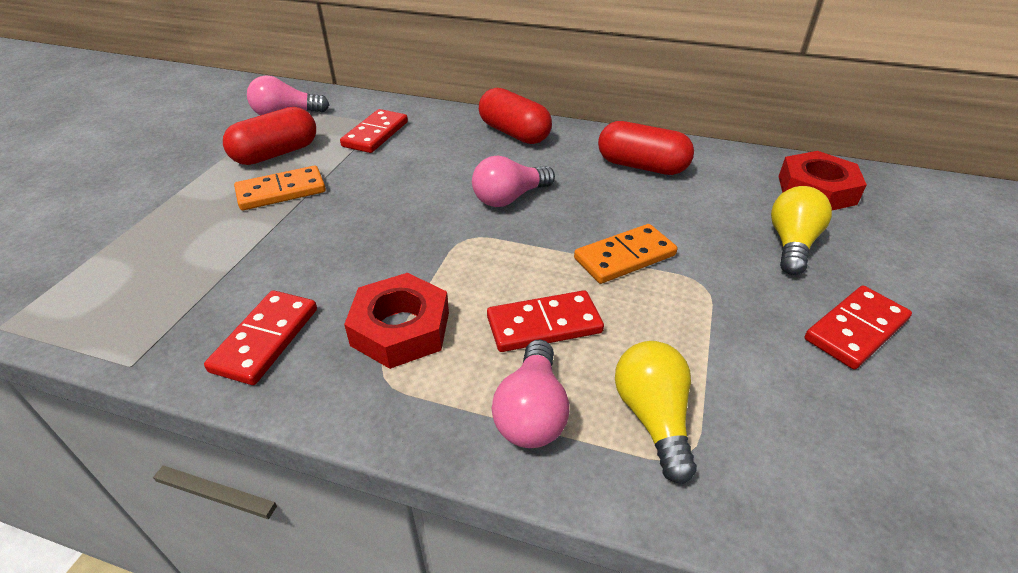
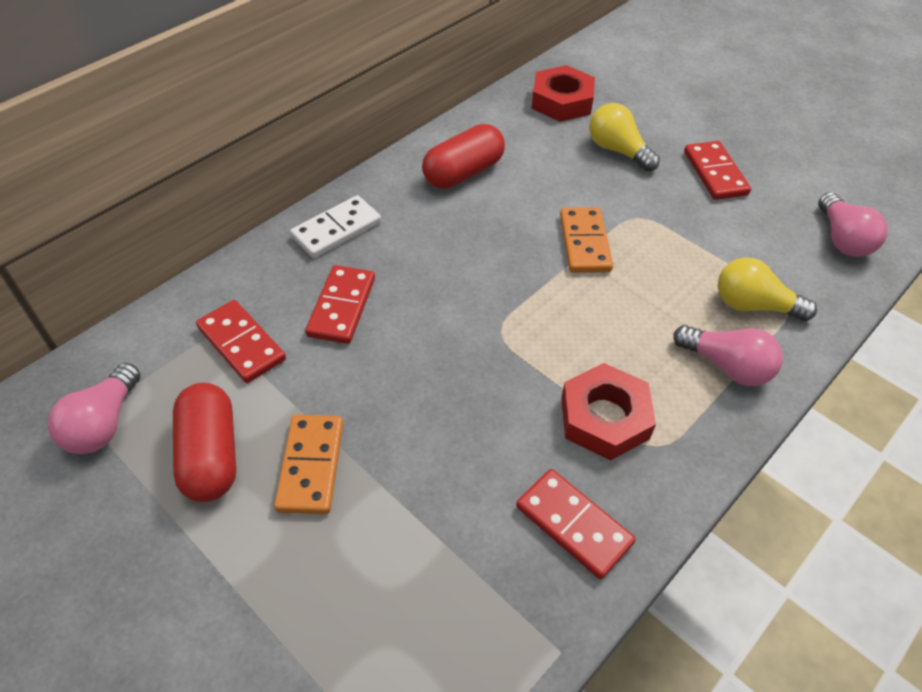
camera: 65 degrees left, 10 degrees up
pink light bulb [472,155,555,207] -> pink light bulb moved to [818,192,888,257]
red capsule [479,88,552,144] -> white domino [290,195,381,258]
red domino [487,290,604,352] -> red domino moved to [305,265,375,344]

